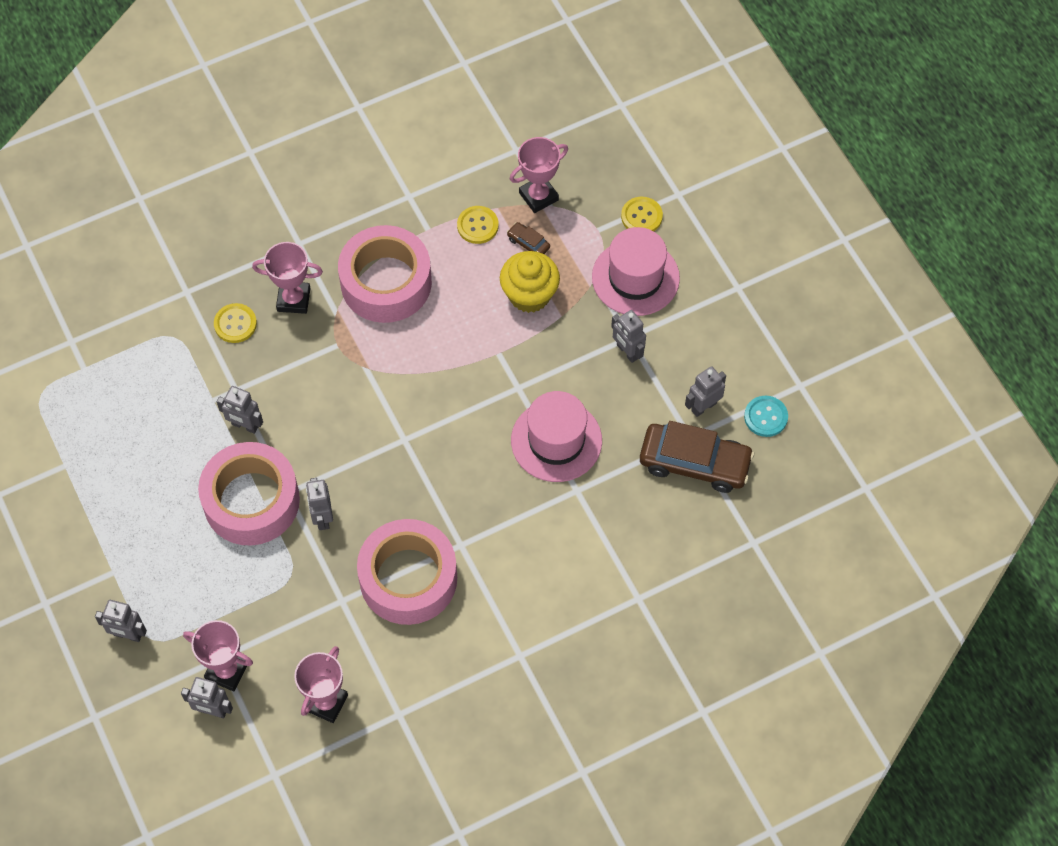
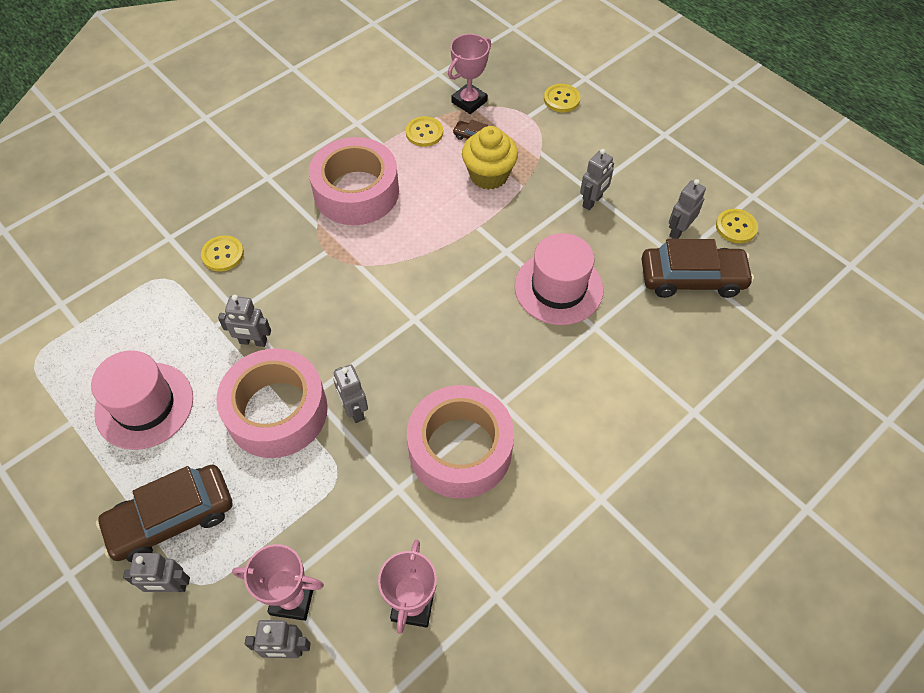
camera: 15 degrees left, 5 degrees down
pink trophy [252,242,323,314] -> none
pink hat [592,227,680,316] -> pink hat moved to [91,350,193,450]
grey robot [611,310,646,363] -> grey robot turned 90 degrees counterclockwise [580,149,614,210]
turquoise button [744,396,788,437] -> yellow button [716,209,758,243]
none -> brown car [96,464,232,562]

